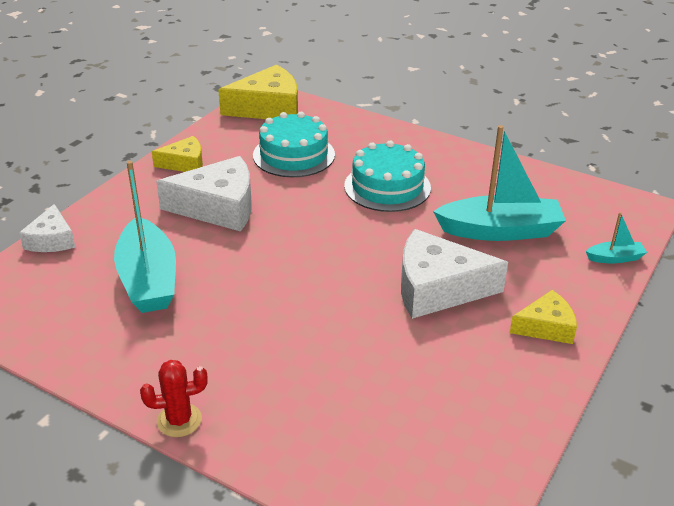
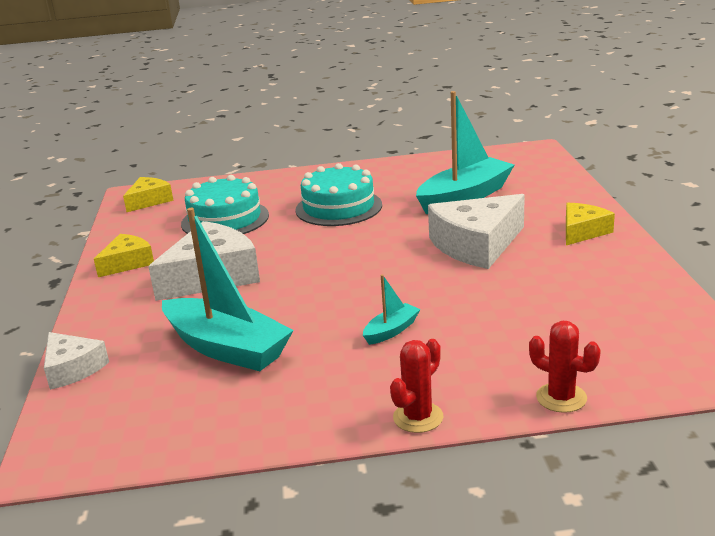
camera: 35 degrees left, 10 degrees down
yellow cheese [218,65,298,119] -> yellow cheese [123,177,173,212], size x0.57
turquoise boat [586,212,647,263] -> turquoise boat moved to [363,274,420,345]
none -> red cactus [529,321,601,413]

